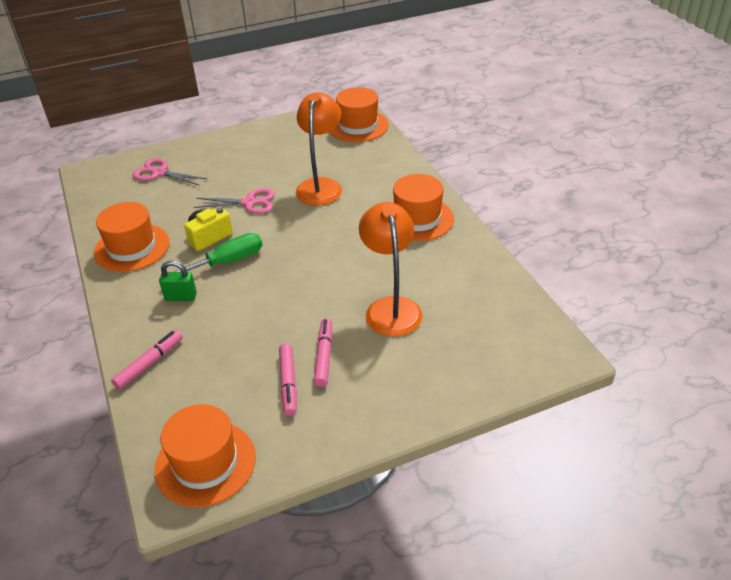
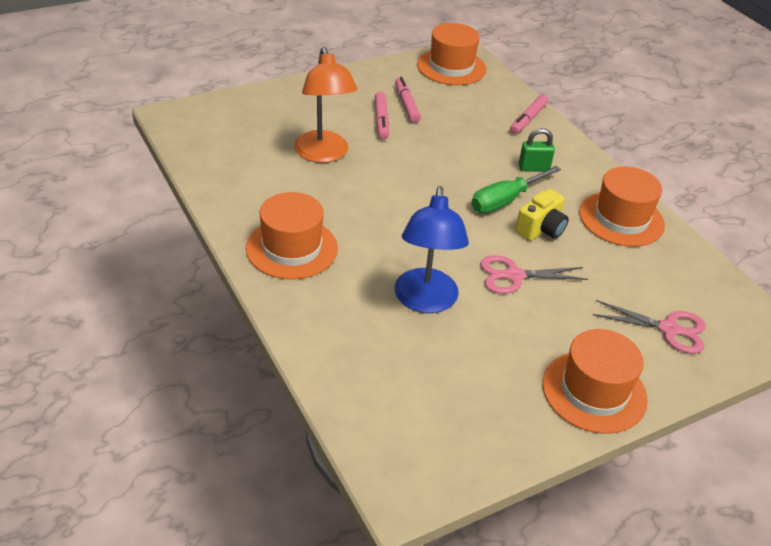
camera: 170 degrees right, 0 degrees up
orange lamp [296,92,342,205] -> blue lamp [394,186,469,313]
orange hat [330,87,389,142] -> orange hat moved to [542,329,648,434]

